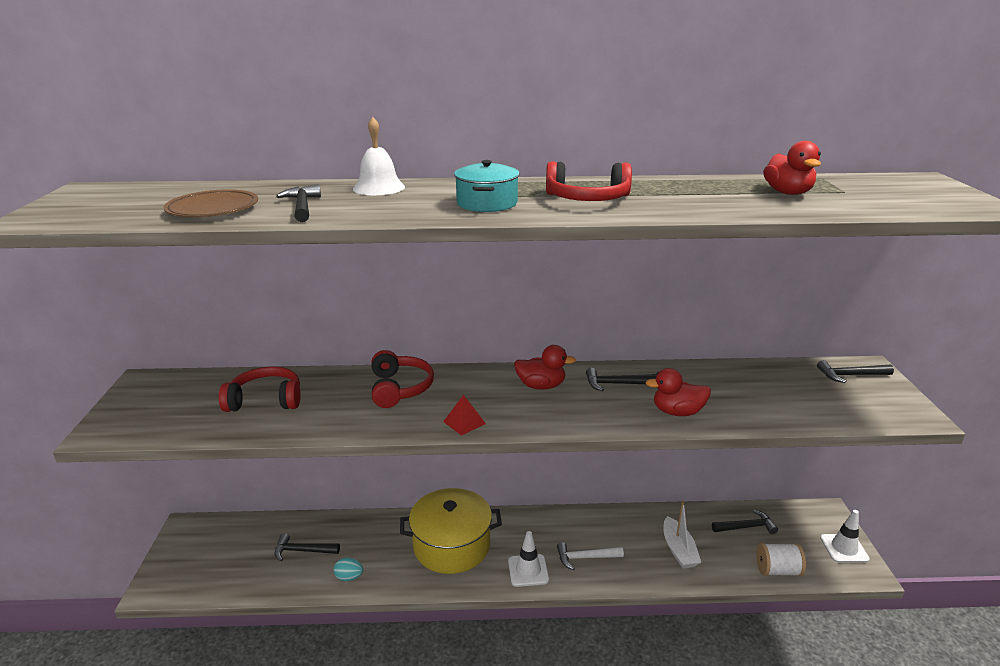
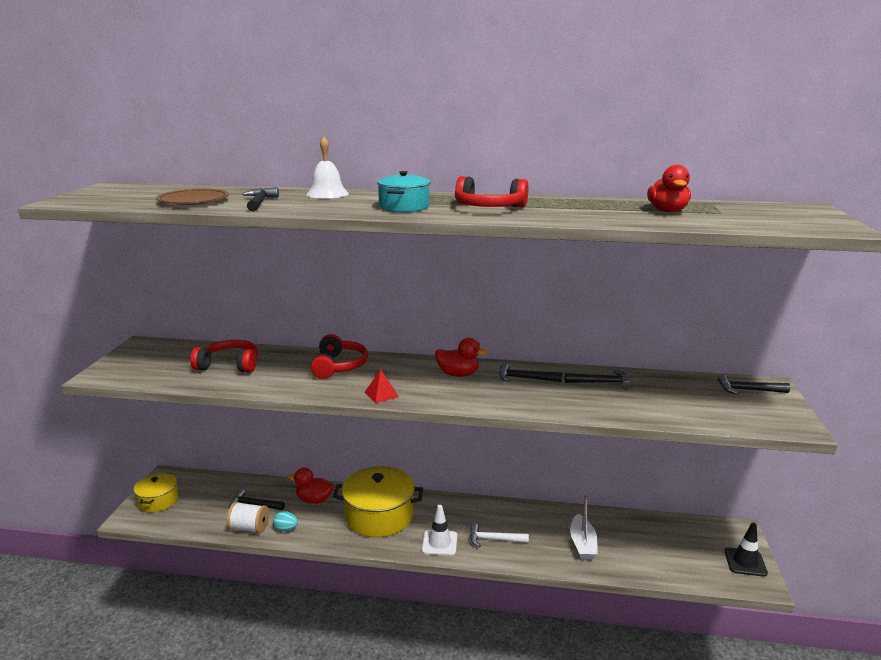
camera: 10 degrees right, 5 degrees down
red duck [646,368,711,416] -> red duck moved to [288,468,334,504]
black hammer [712,510,778,534] -> black hammer moved to [565,370,632,389]
white spool [756,543,806,576] -> white spool moved to [227,502,269,533]
white traffic cone [820,510,870,563] -> black traffic cone [724,523,768,577]
none -> yellow pot [134,473,179,512]

